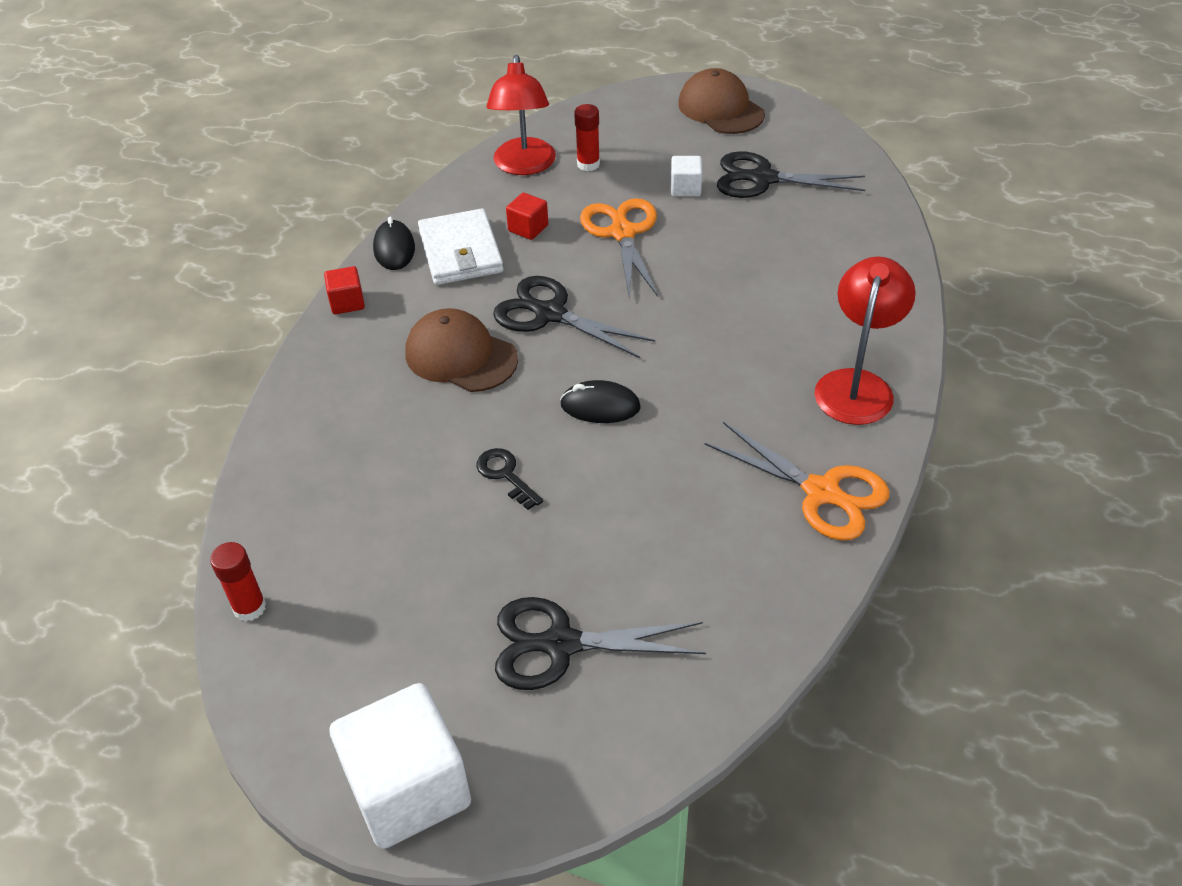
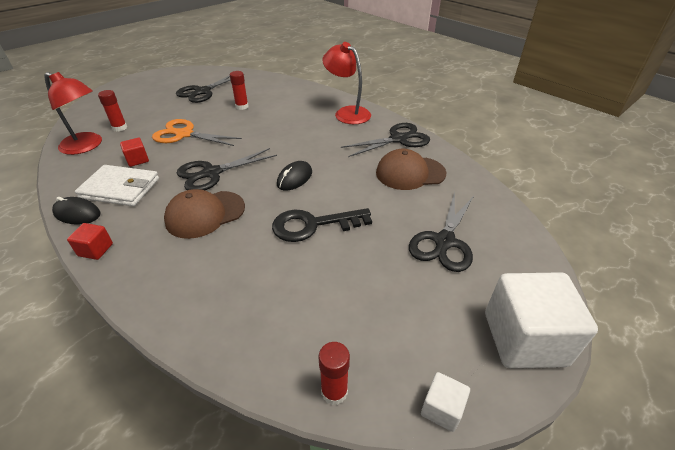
camera: 65 degrees left, 5 degrees down
black key [476,448,543,510] -> black key [272,208,372,242], size x1.81
white cube [671,156,702,196] -> white cube moved to [421,372,470,432]
brown cap [678,68,765,134] -> brown cap moved to [376,149,447,190]
orange scissors [705,422,890,541] -> black scissors [341,123,430,157]
none -> red glue stick [230,71,249,110]

